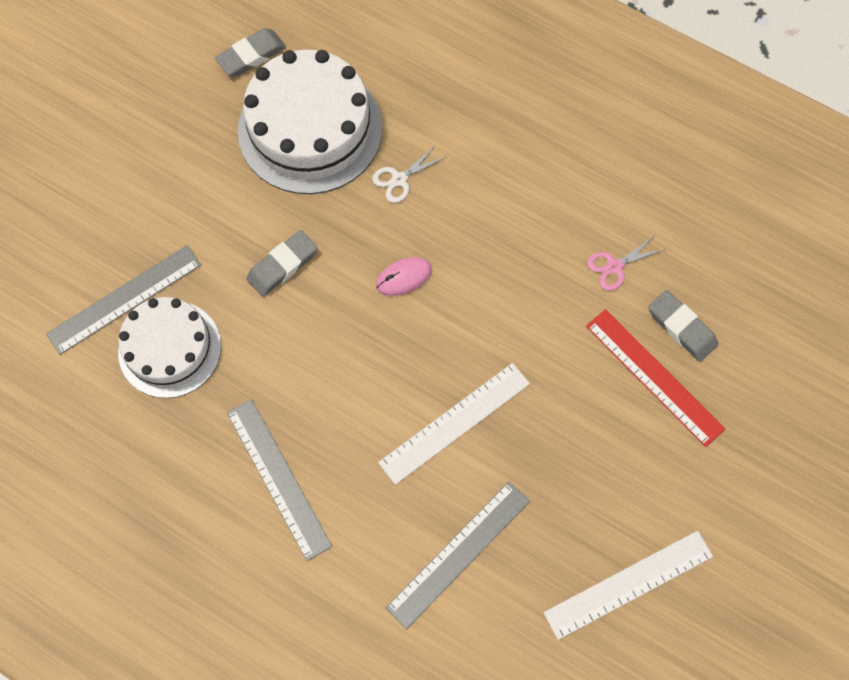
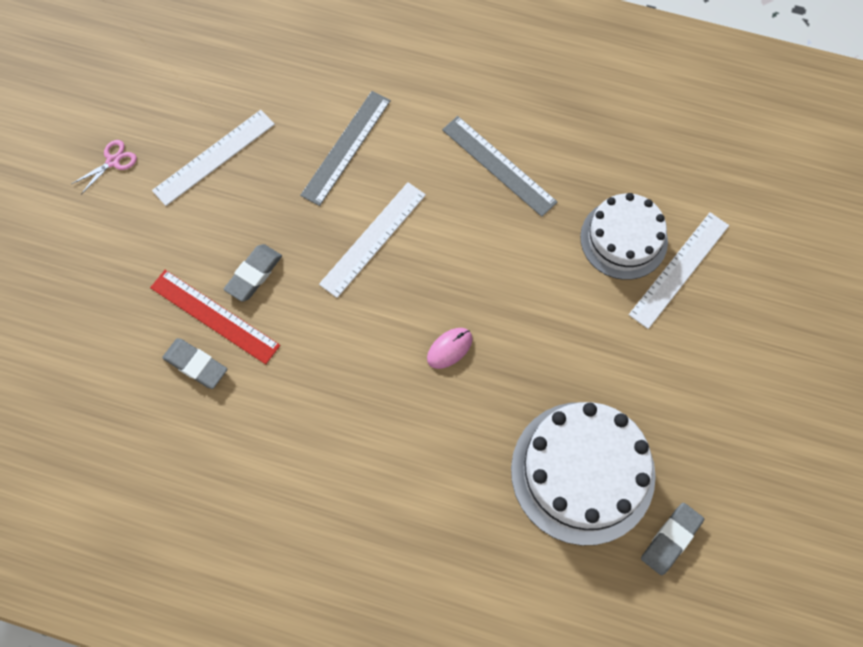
camera: 165 degrees right, 0 degrees up
grey ruler [46,245,201,355] -> white ruler [629,212,729,329]
grey eraser [247,230,317,297] -> grey eraser moved to [224,244,282,302]
white scissors [372,145,446,203] -> none
pink scissors [587,236,665,291] -> pink scissors moved to [71,140,137,194]

